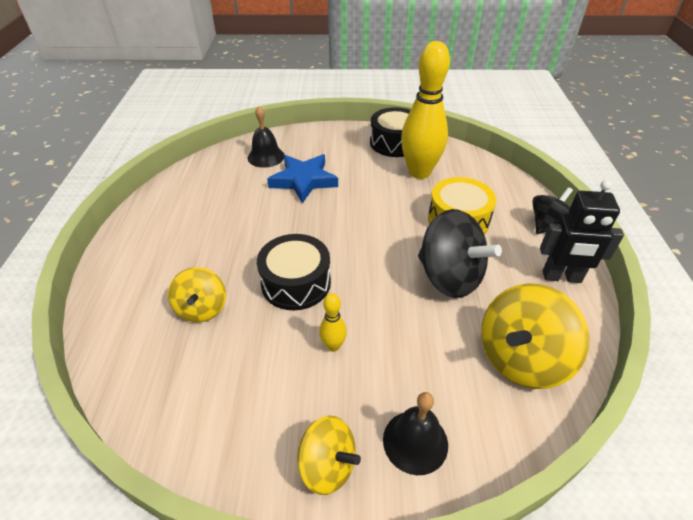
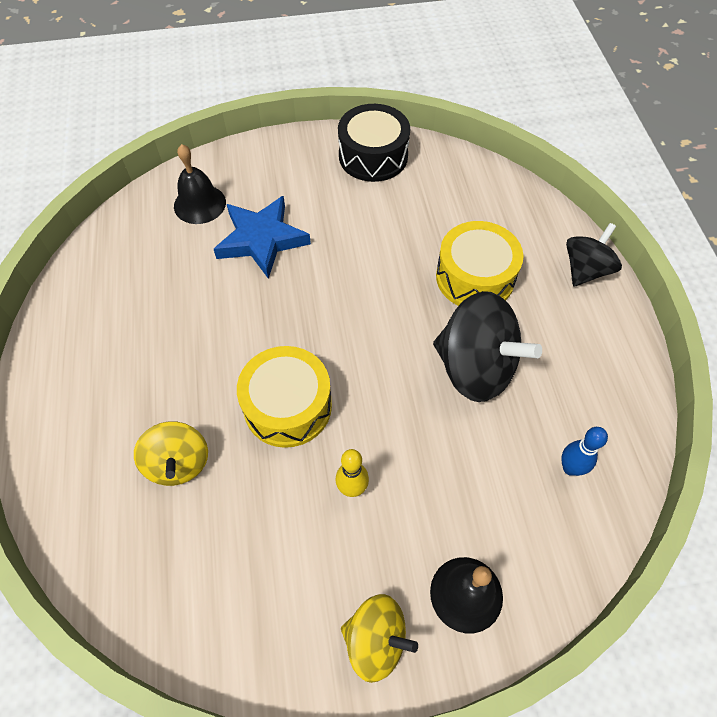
camera: 10 degrees left, 15 degrees up
black drum [257,234,331,310] -> yellow drum [237,346,332,448]
yellow bowling pin [401,41,450,179] -> none
yellow spinning top [481,283,590,389] -> blue bowling pin [561,427,608,476]
black robot [540,180,624,283] -> none

